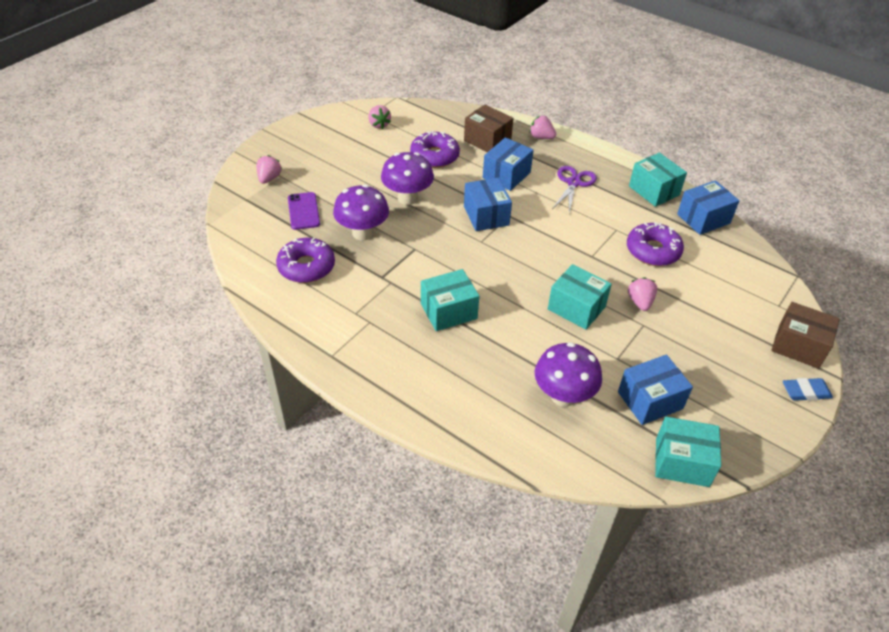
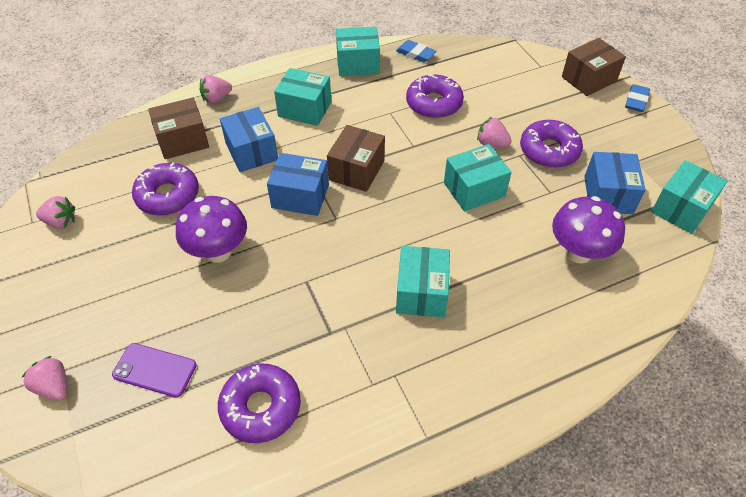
camera: 60 degrees left, 5 degrees up
purple mushroom [333,184,389,241] -> none
purple scissors [552,166,597,214] -> turquoise box [274,68,331,126]
blue box [677,180,739,235] -> blue eraser [396,40,437,62]
none -> brown box [327,125,385,192]
none -> purple donut [520,120,583,168]

